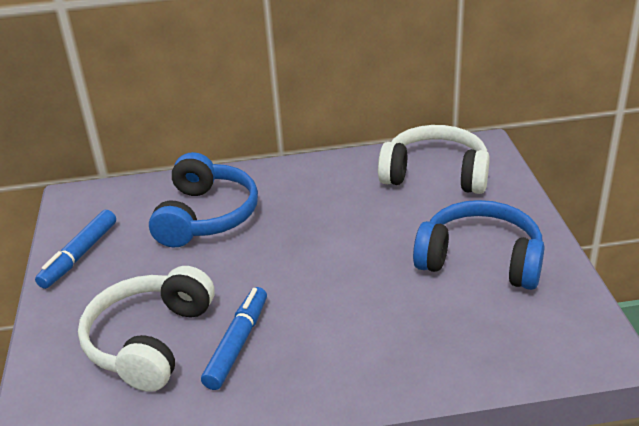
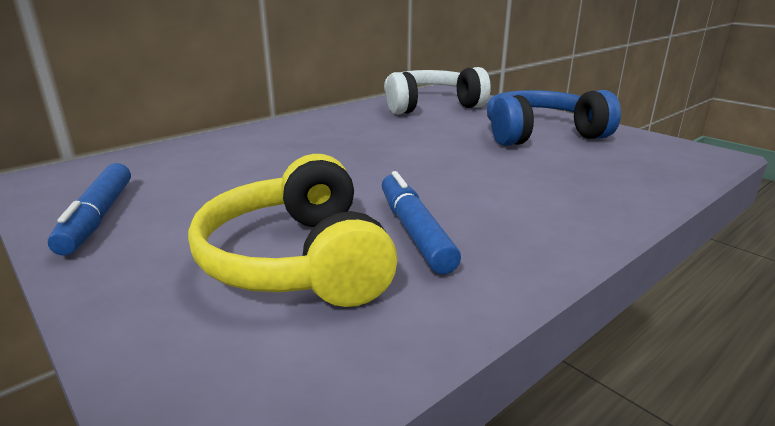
camera: 35 degrees left, 10 degrees down
white headphones [78,266,214,392] -> yellow headphones [188,154,397,307]
blue headphones [149,152,258,247] -> none

